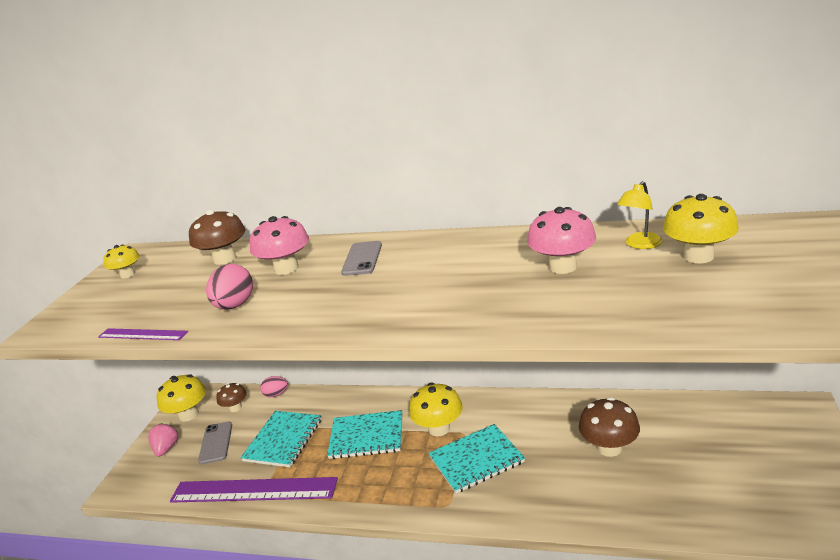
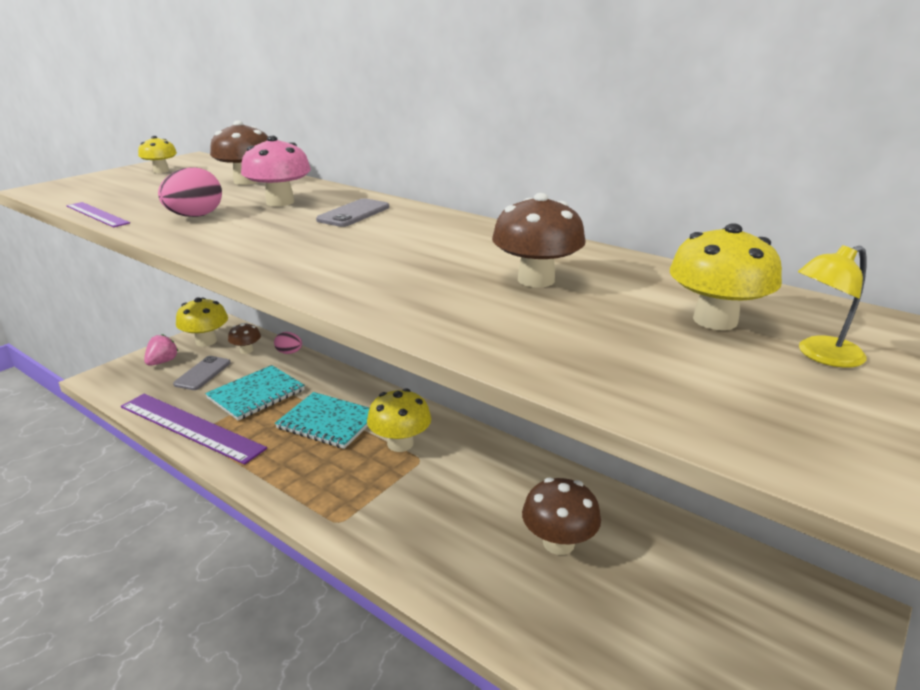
camera: 20 degrees right, 0 degrees up
turquoise notebook [428,424,525,494] -> none
pink mushroom [527,207,596,274] -> brown mushroom [492,193,586,288]
yellow lamp [617,181,662,249] -> yellow lamp moved to [798,245,867,368]

